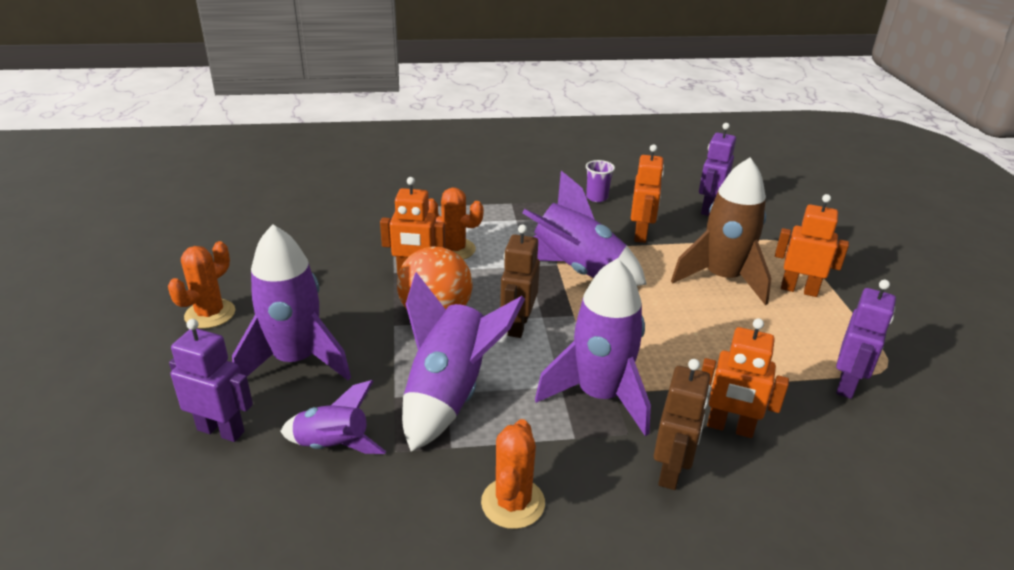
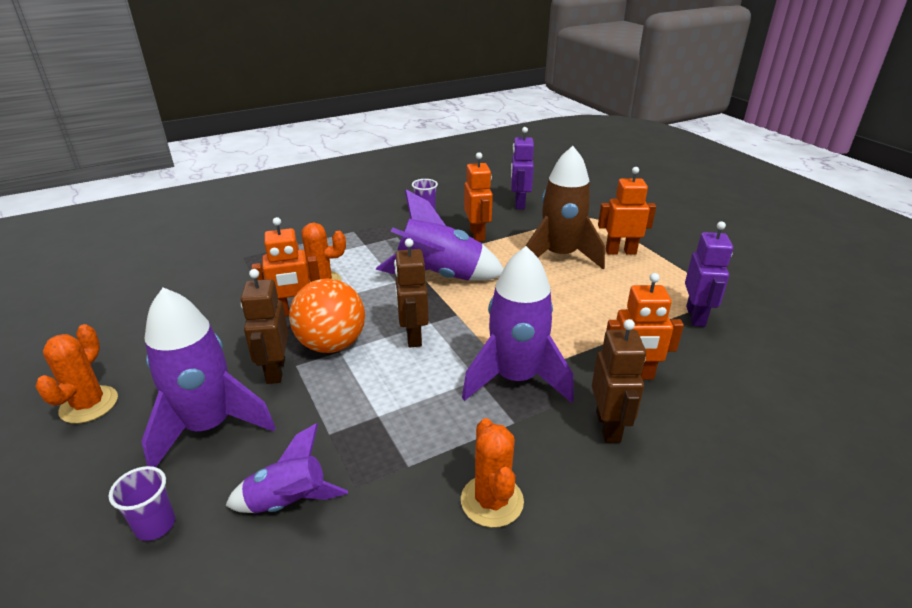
camera: 20 degrees left, 0 degrees up
purple robot [169,319,253,442] -> purple cup [109,466,175,541]
purple rocket [402,272,525,451] -> none
none -> brown robot [241,269,288,384]

